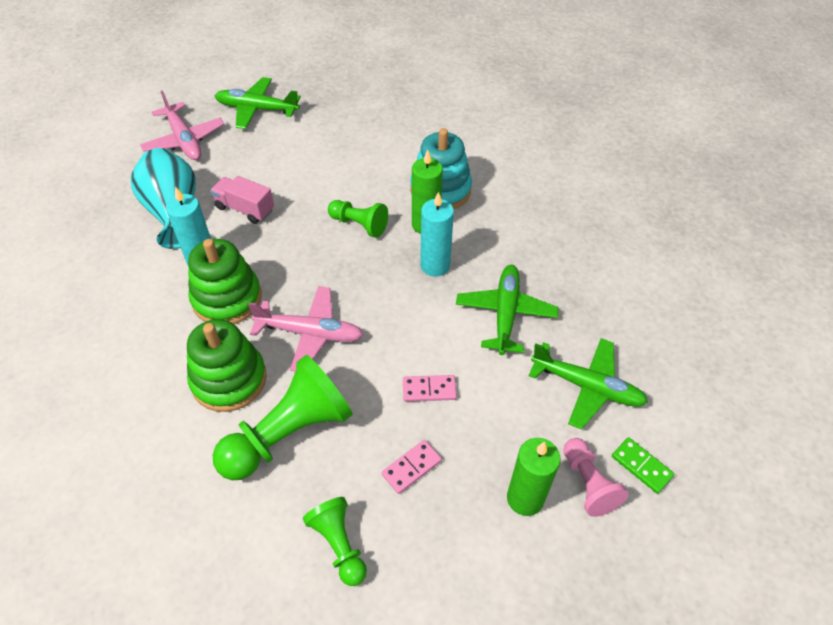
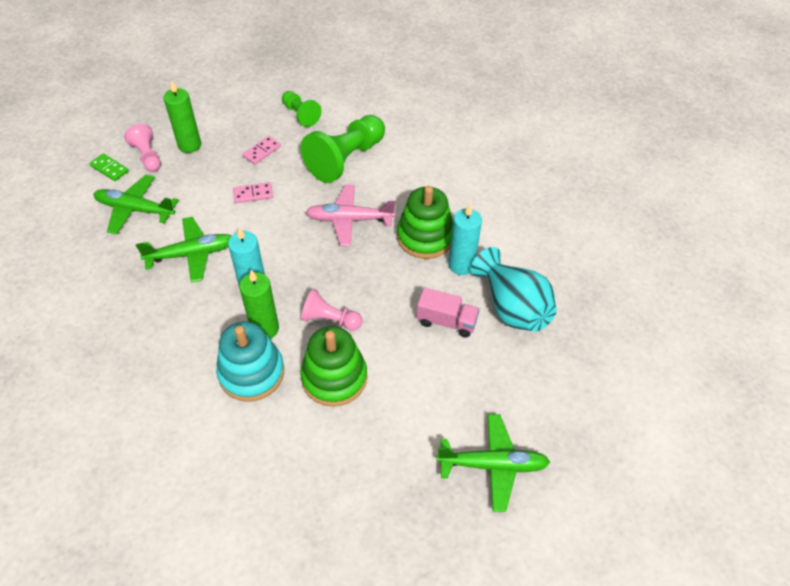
camera: 170 degrees right, 0 degrees up
pink plane [140,91,224,160] -> none
green stacking toy [187,319,267,412] -> green stacking toy moved to [300,326,367,407]
green pawn [328,200,388,238] -> pink pawn [301,289,363,331]
green plane [456,265,558,355] -> green plane turned 105 degrees counterclockwise [136,217,231,283]

